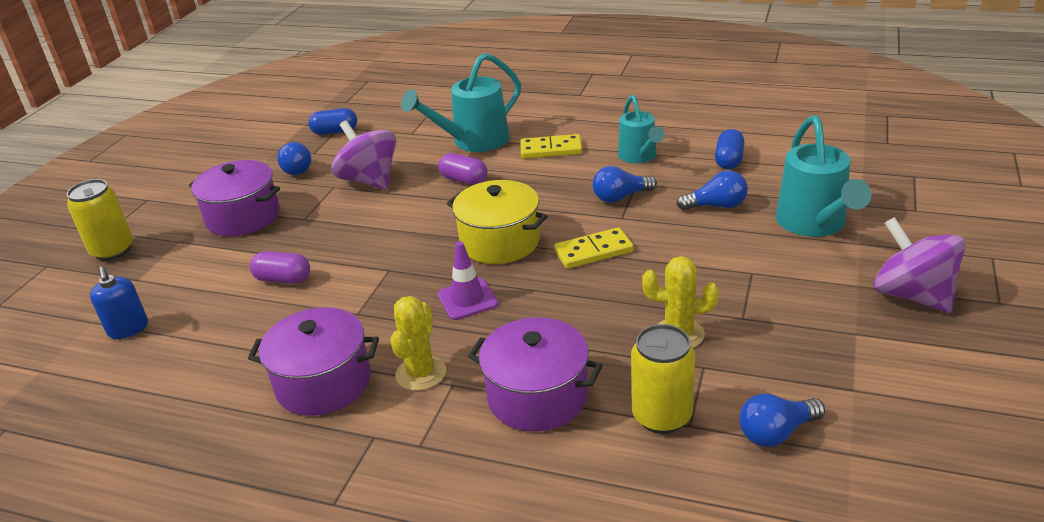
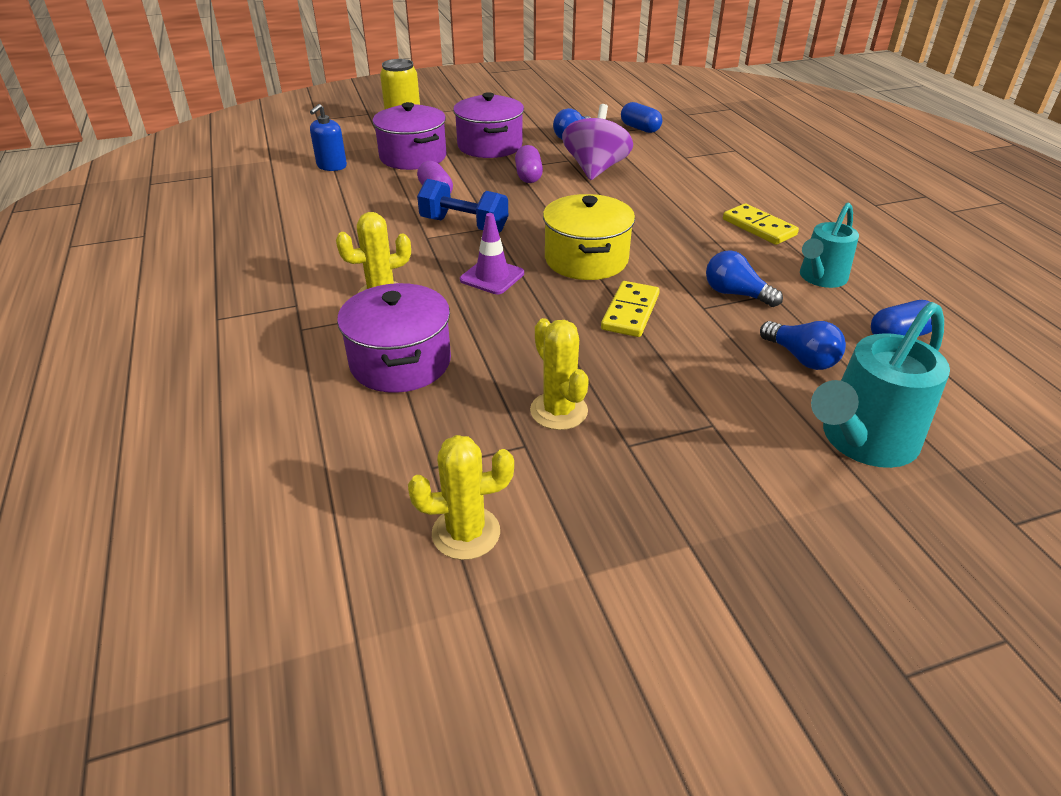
camera: 50 degrees right, 5 degrees up
purple pot [248,307,379,416] -> purple pot moved to [373,102,446,170]
turquoise watering can [401,53,521,152] -> none
purple capsule [438,153,488,185] -> purple capsule moved to [515,145,543,183]
yellow domino [554,227,634,269] -> yellow domino turned 75 degrees clockwise [601,281,660,337]
yellow can [631,324,695,434] -> none
blue light bulb [739,394,825,447] -> yellow cactus [408,435,514,560]
purple spinning top [874,217,966,313] -> none
none -> blue dumbbell [417,179,508,233]

